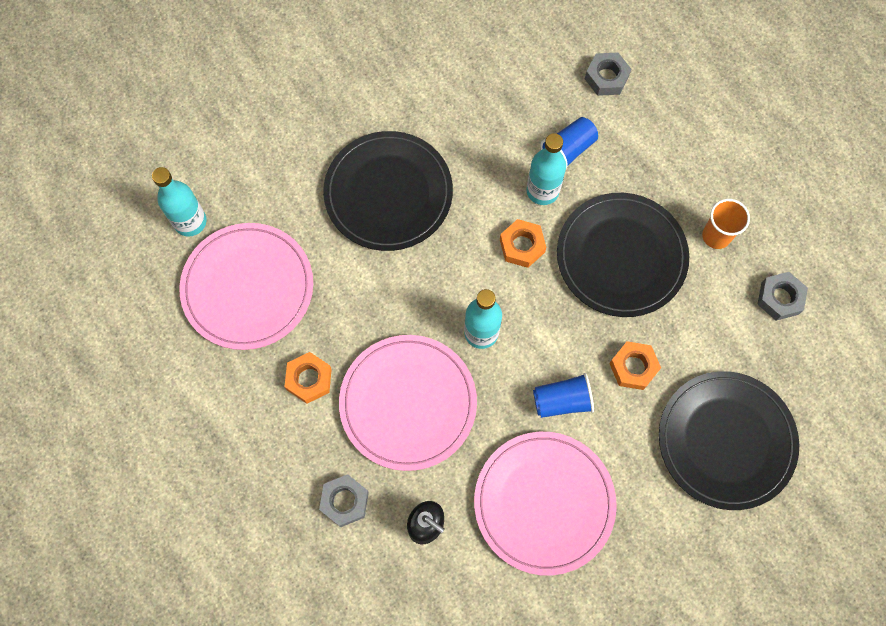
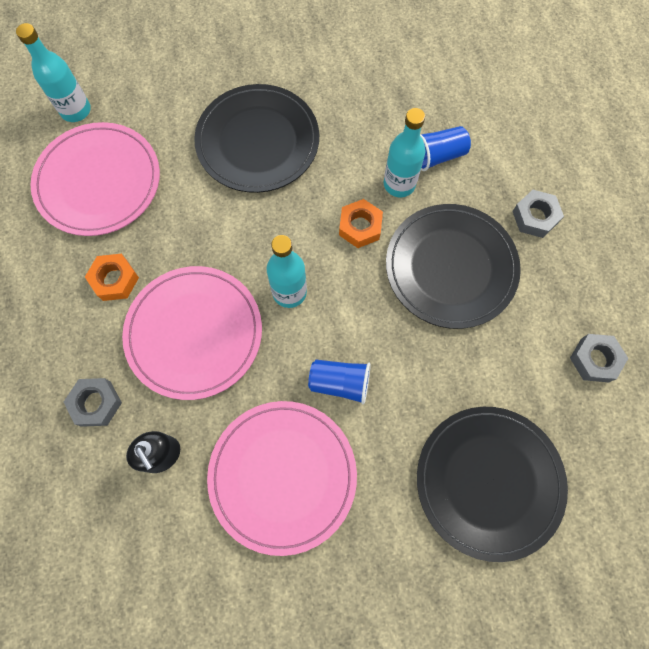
camera: 20 degrees right, 0 degrees up
grey nut [585,52,631,96] -> grey nut moved to [512,190,564,238]
orange nut [609,341,661,390] -> none
orange cup [702,199,750,249] -> none

